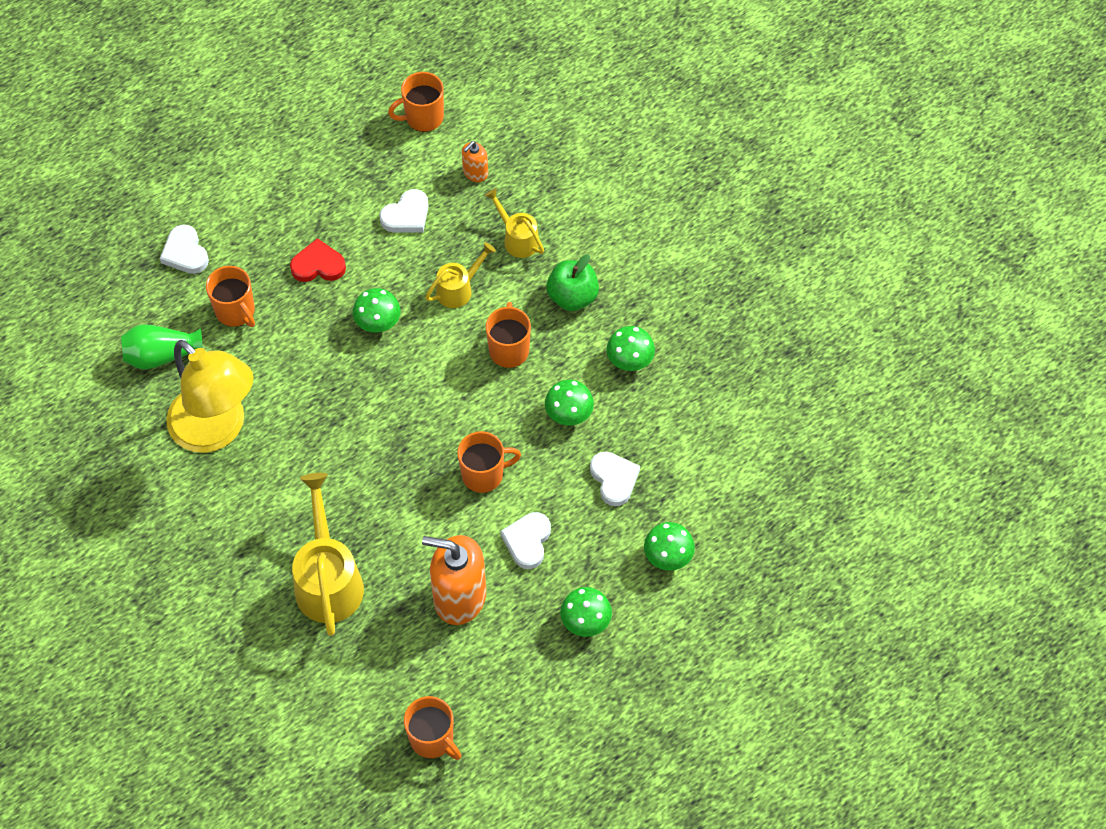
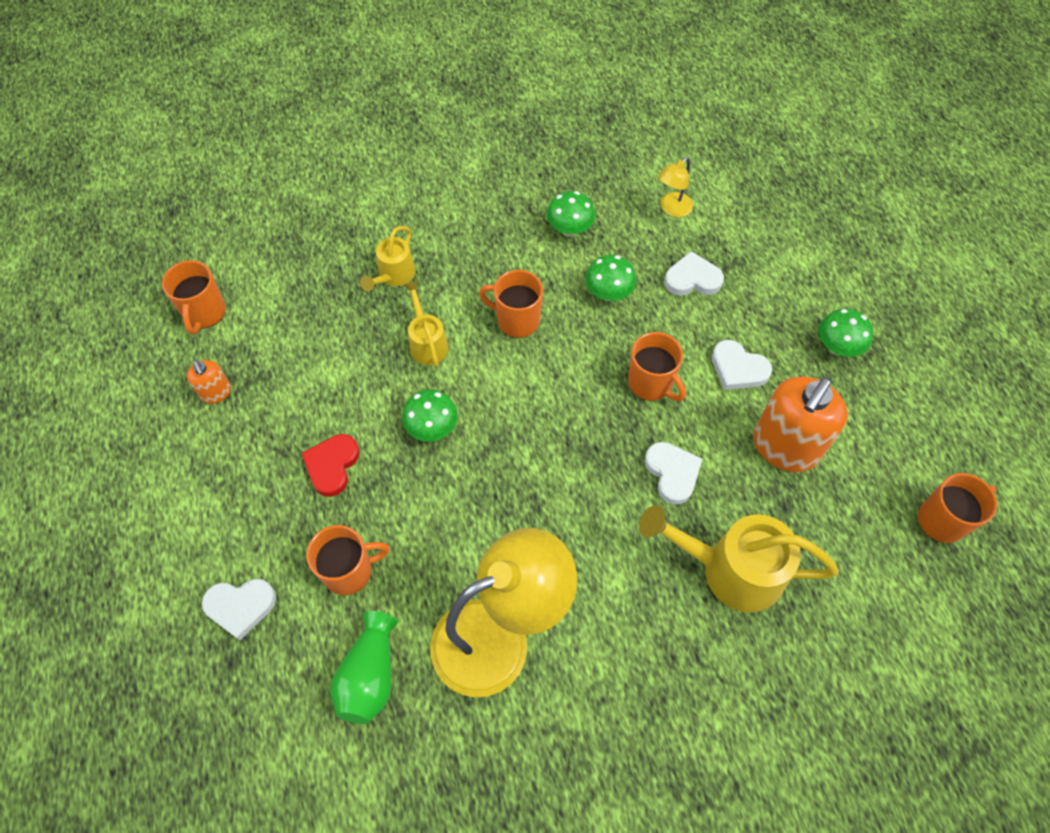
camera: 70 degrees left, 0 degrees up
white heart [379,189,429,232] -> white heart moved to [645,442,702,505]
orange mug [457,431,521,493] -> orange mug turned 135 degrees clockwise [628,332,686,401]
orange soap dispenser [462,141,488,182] -> orange soap dispenser moved to [187,360,231,404]
yellow watering can [485,188,544,258] -> yellow watering can turned 45 degrees counterclockwise [360,226,416,291]
green apple [546,254,599,311] -> none
green mushroom [644,522,695,571] -> none
none -> yellow lamp [658,157,693,217]

